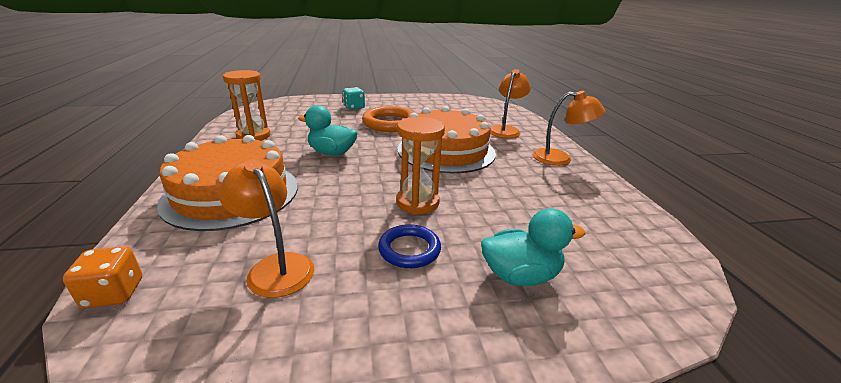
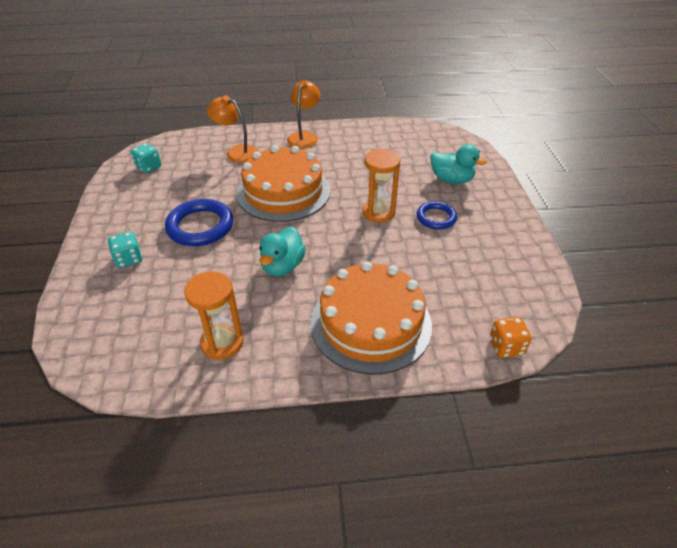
camera: 85 degrees left, 15 degrees up
orange lamp [219,159,314,298] -> none
orange ring [362,106,415,132] -> blue ring [165,199,233,246]
turquoise duck [481,208,585,286] -> turquoise duck turned 120 degrees clockwise [430,144,487,184]
none -> turquoise dice [130,143,161,173]

